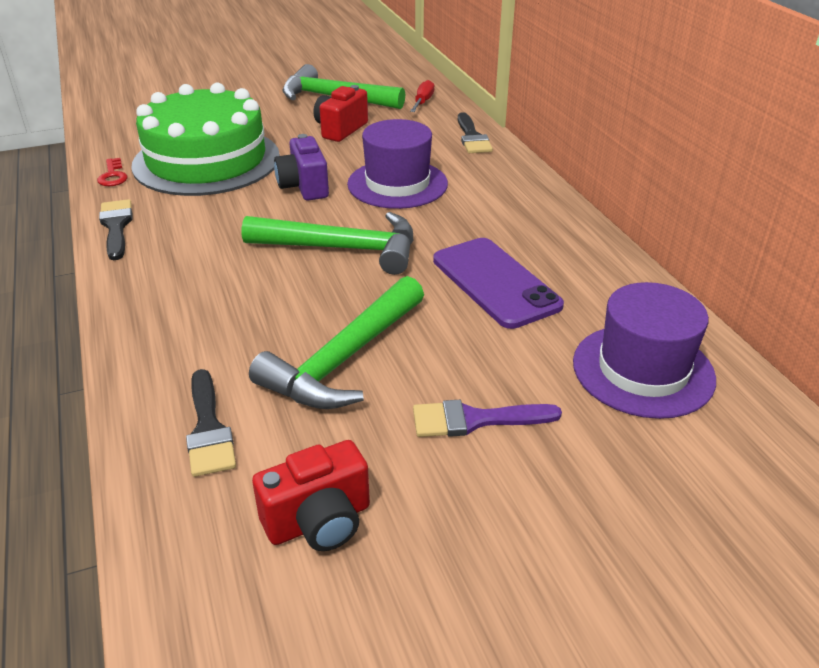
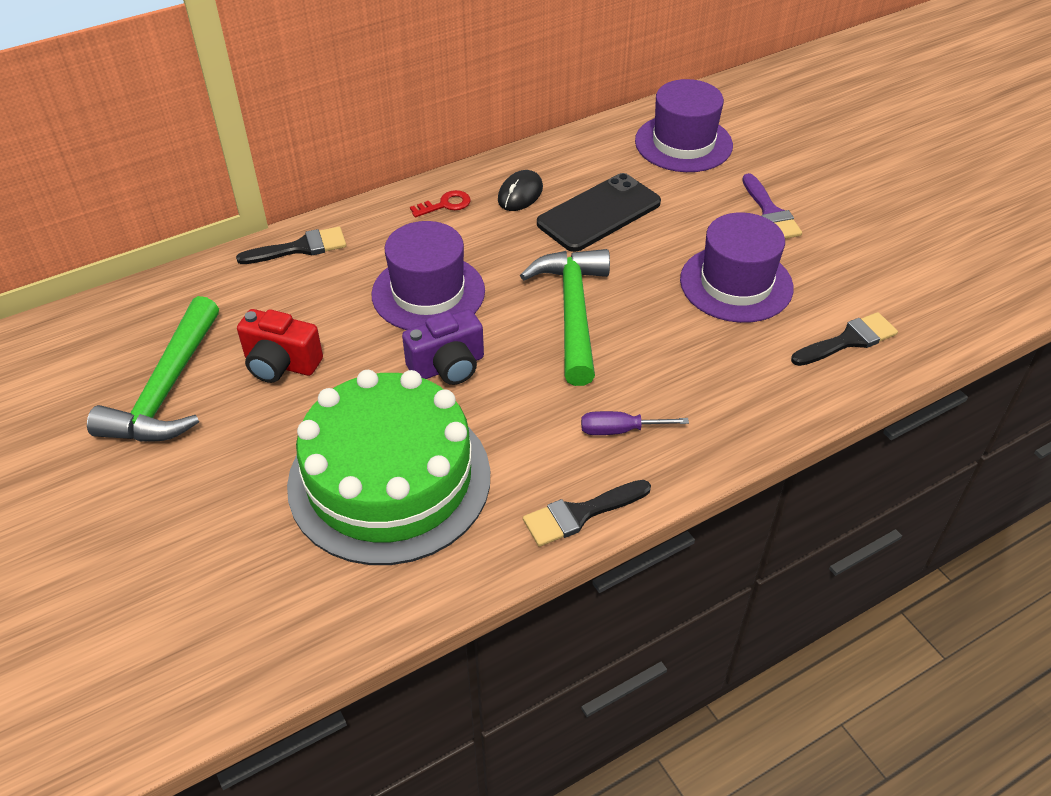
camera: 100 degrees left, 10 degrees up
red key [97,158,128,186] -> red key moved to [410,190,471,217]
green hammer [249,276,424,409] -> purple hat [680,212,793,323]
red camera [252,440,370,551] -> none
red screwdriver [410,80,435,112] -> none
purple phone [433,238,564,329] -> black phone [537,173,661,252]
none -> black mouse [498,170,543,211]
none -> purple screwdriver [581,411,689,435]

